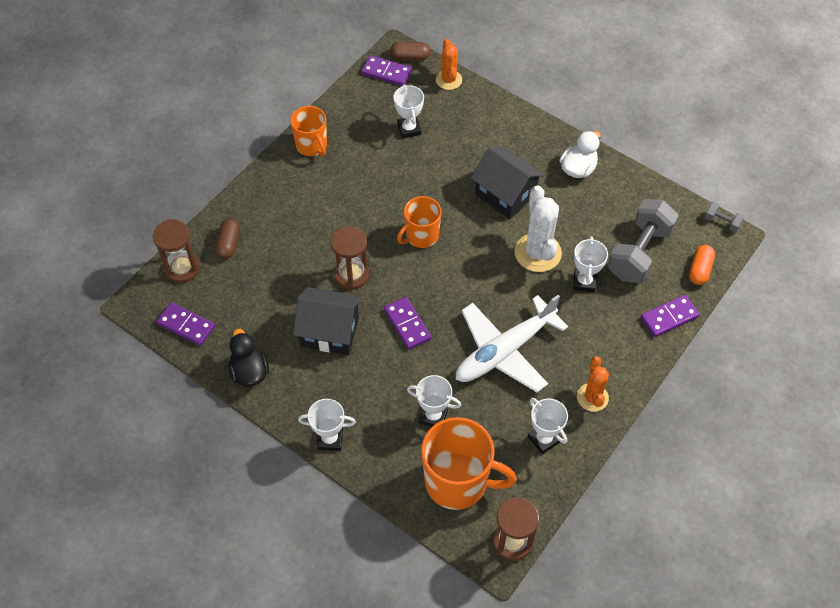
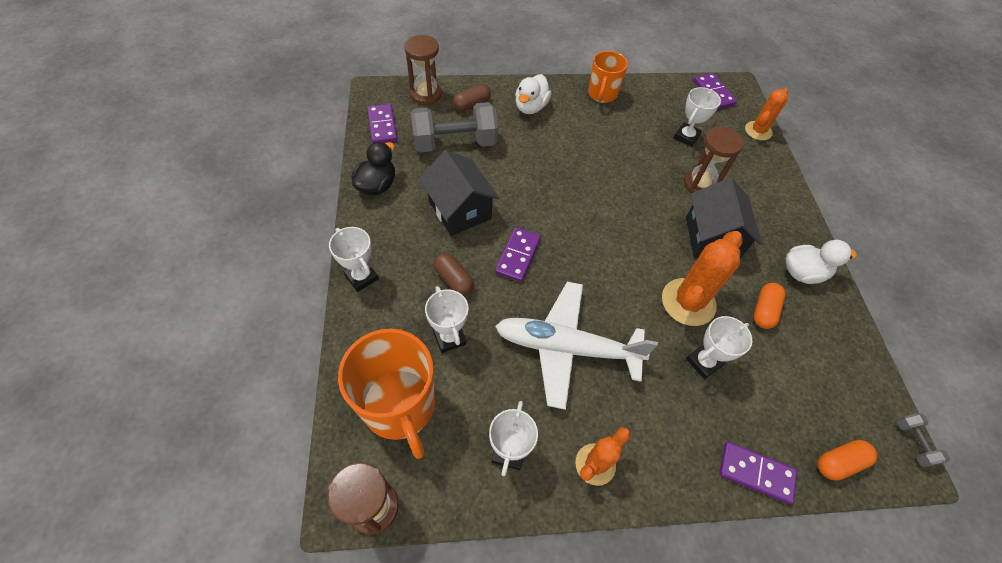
camera: 45 degrees right, 0 degrees up
brown hourglass [331,226,369,290] -> brown hourglass moved to [684,126,744,193]
brown capsule [390,42,431,60] -> brown capsule moved to [434,253,474,295]
orange mug [397,196,442,248] -> none
white cactus [514,185,562,272] -> orange cactus [662,231,743,326]
grey dumbbell [608,199,679,283] -> grey dumbbell moved to [411,102,498,152]
none -> white duck [515,74,551,114]
none -> orange capsule [754,283,785,329]

